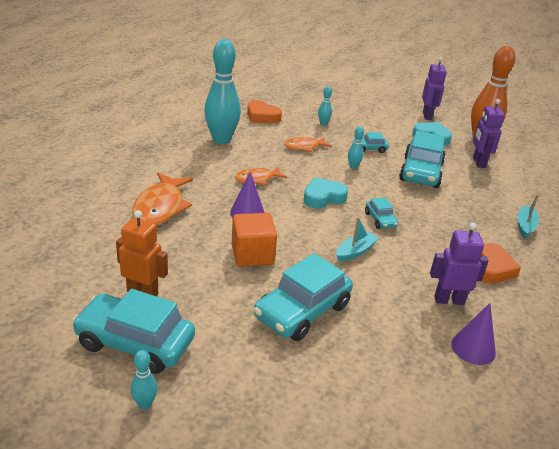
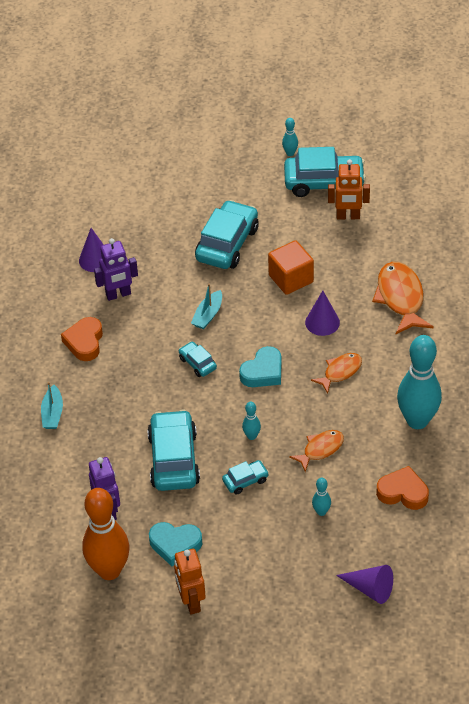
camera: 165 degrees right, 15 degrees up
purple robot [422,57,447,120] -> orange robot [174,549,206,614]
none -> purple cone [336,565,393,604]

